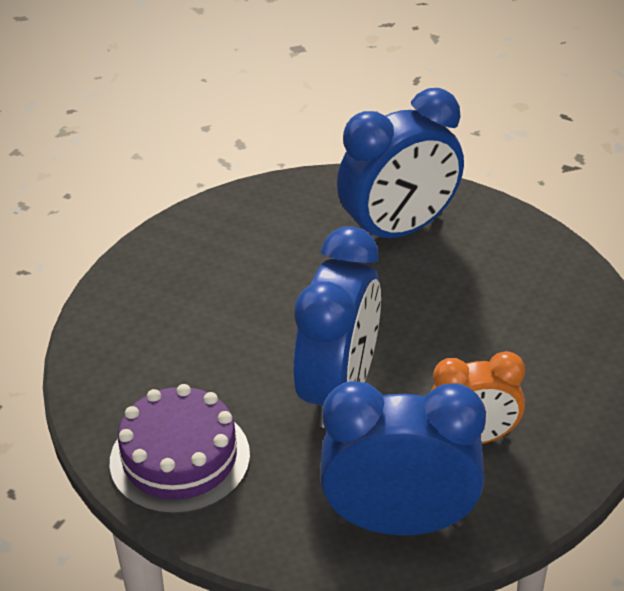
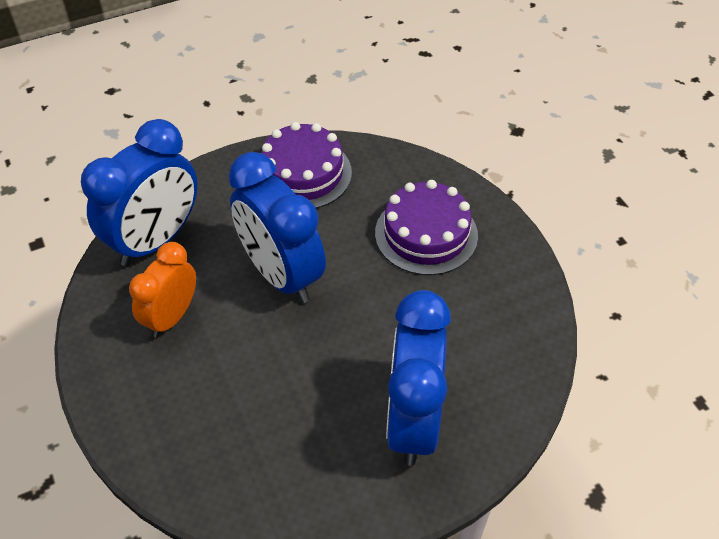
camera: 125 degrees right, 10 degrees up
none -> purple cake [375,180,478,275]

